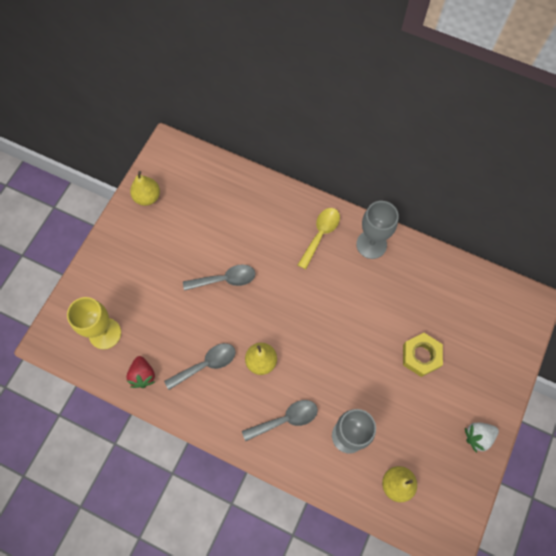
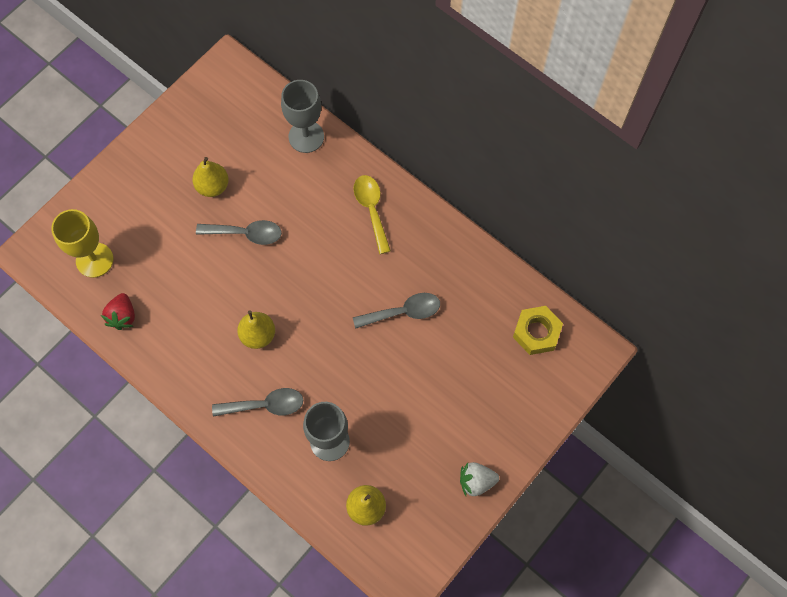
camera: 15 degrees right, 0 degrees up
yellow pear [130,171,160,206] -> yellow pear moved to [192,157,229,197]
grey spoon [164,343,236,390] -> grey spoon moved to [353,293,440,329]
yellow spoon [298,208,340,270] -> yellow spoon turned 60 degrees counterclockwise [353,175,391,254]
grey goblet [356,201,399,259] -> grey goblet moved to [281,80,324,153]
yellow nut [403,333,443,377] -> yellow nut moved to [513,306,563,355]

